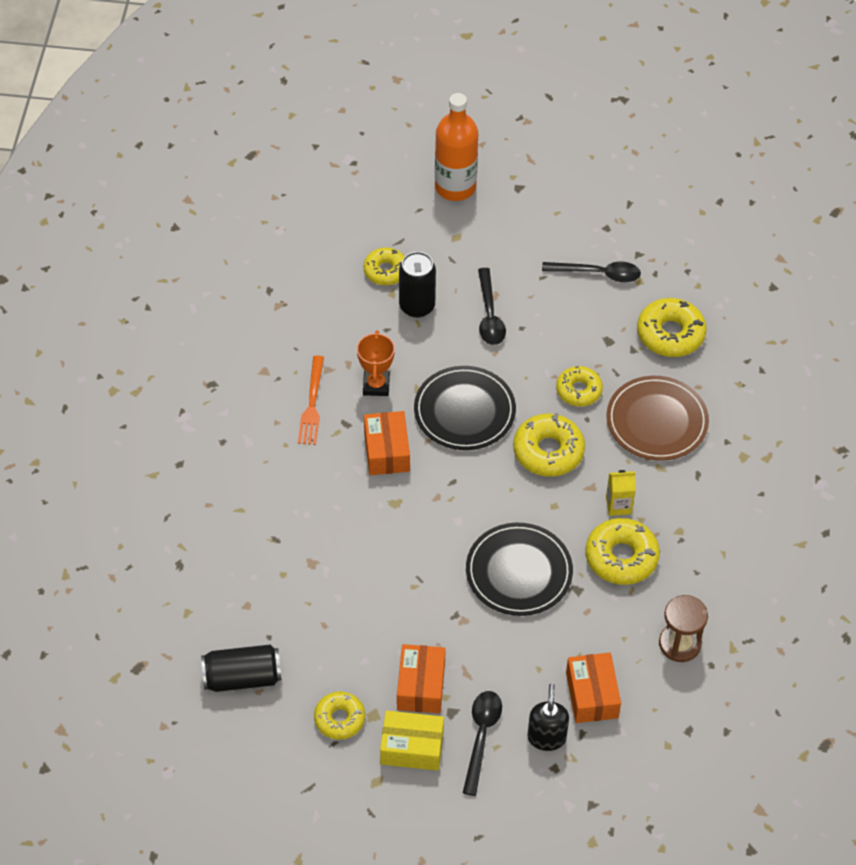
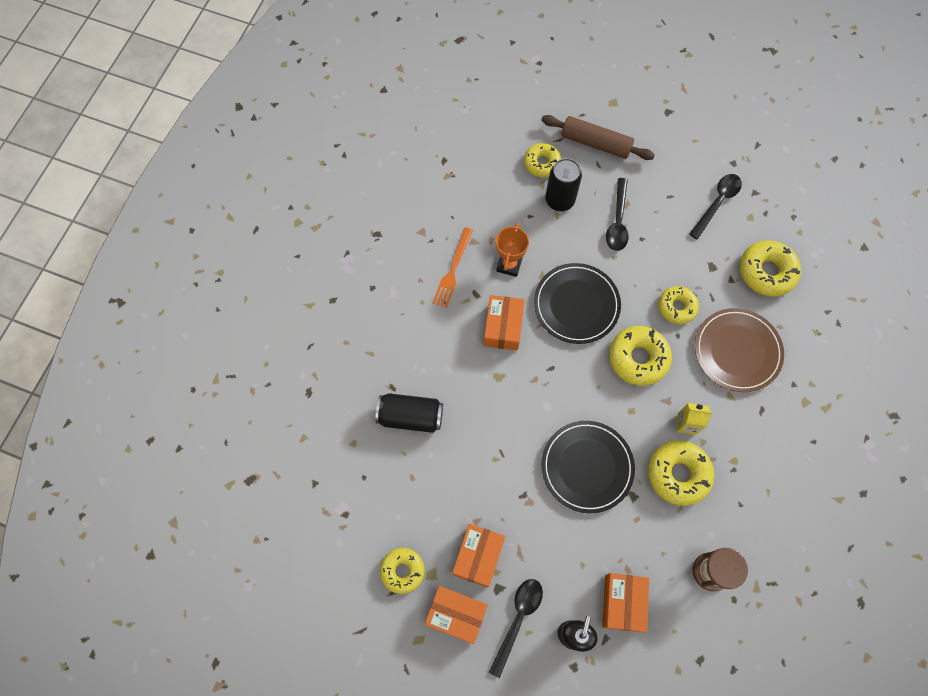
camera: 15 degrees right, 15 degrees up
black can [201,645,281,692] -> black can moved to [376,393,443,433]
yellow box [380,710,444,771] -> orange box [425,586,488,644]
orange bottle [435,93,478,201] -> none
black spoon [542,262,641,282] -> black spoon turned 75 degrees counterclockwise [689,174,742,239]
none -> brown rolling pin [541,115,655,160]

